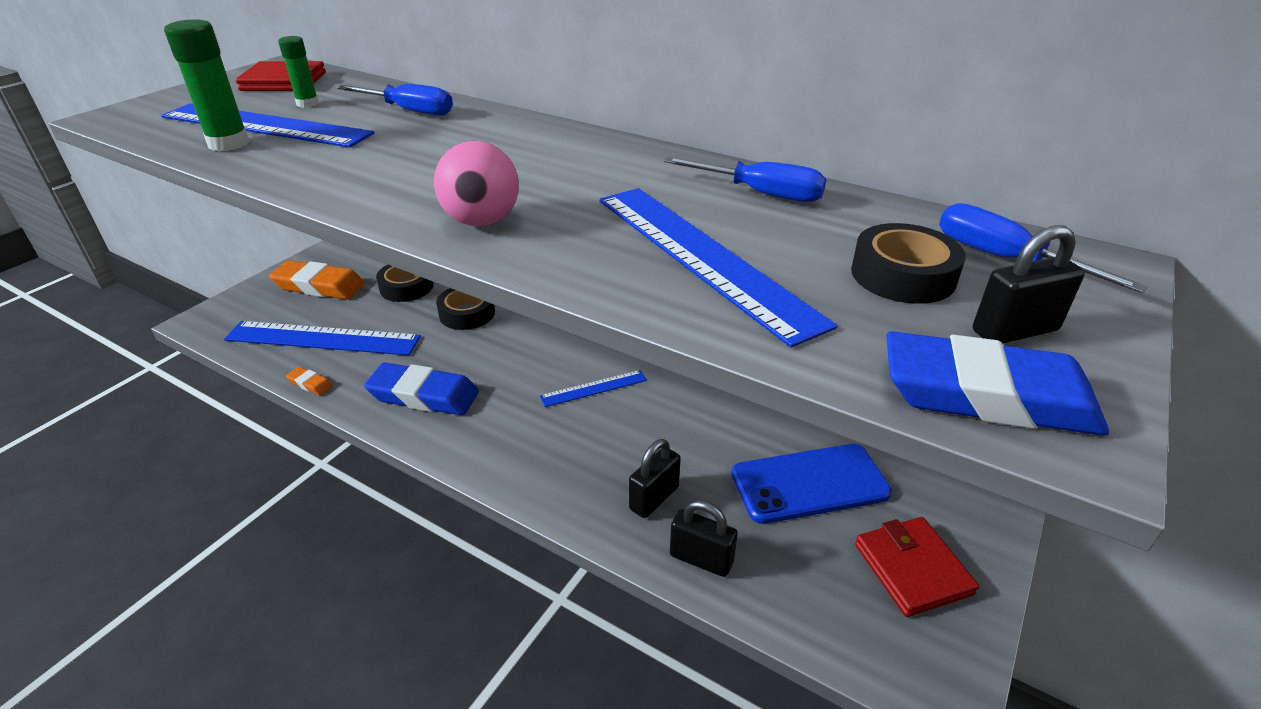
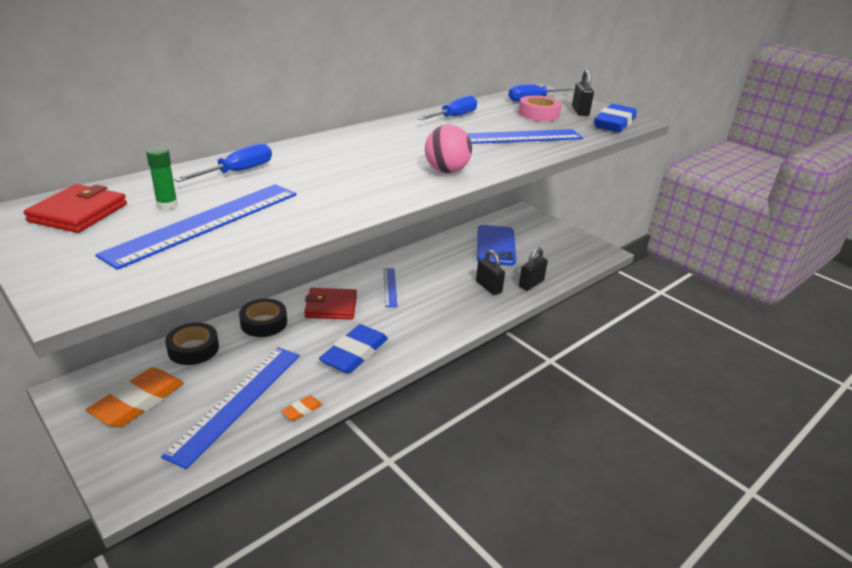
camera: 75 degrees left, 5 degrees down
green glue stick [164,19,250,151] -> none
black tape [851,223,966,304] -> pink tape [518,96,562,121]
red wallet [855,517,979,617] -> red wallet moved to [304,288,357,320]

